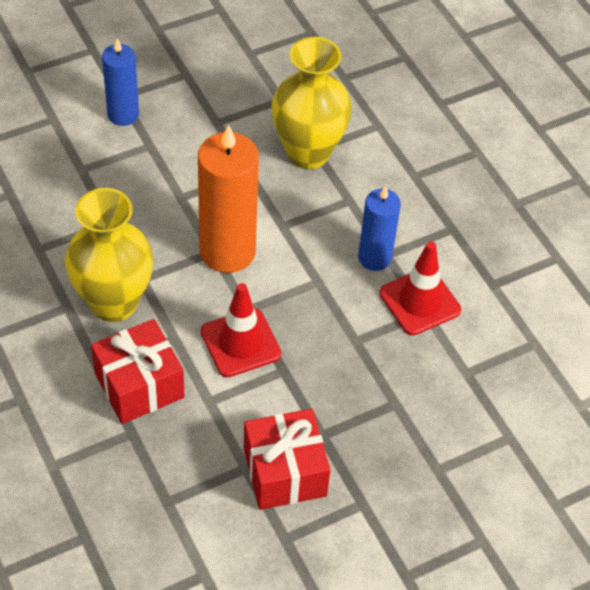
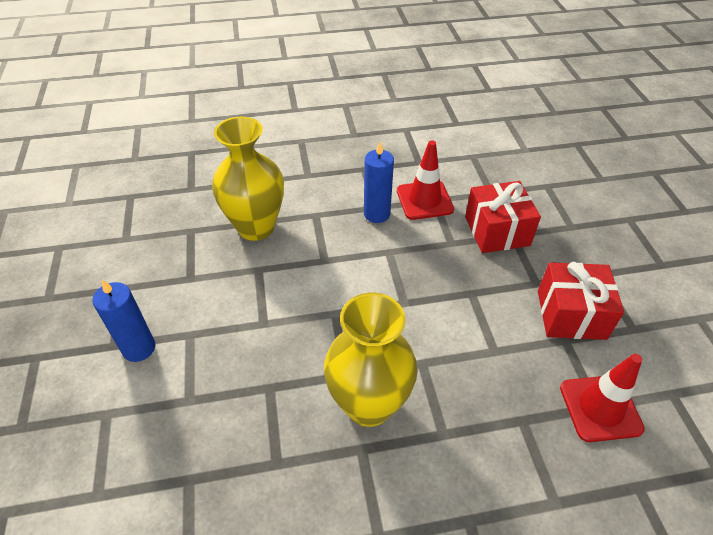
camera: 70 degrees left, 5 degrees down
red gift [91,319,184,424] -> red gift moved to [465,181,541,253]
orange candle [198,124,259,273] -> none
red traffic cone [201,283,281,377] -> red traffic cone moved to [560,354,645,442]

